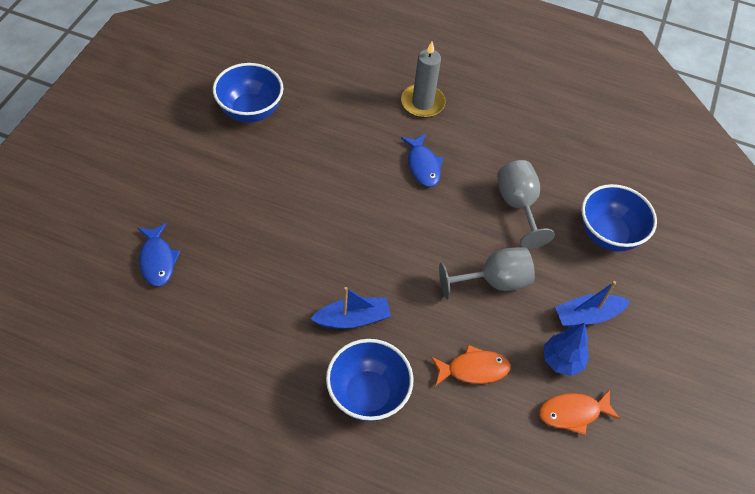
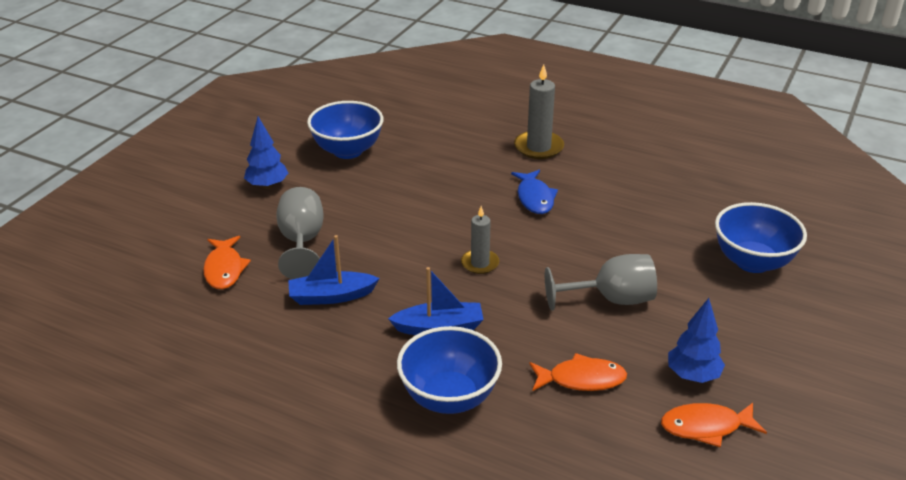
camera: 10 degrees right, 20 degrees down
blue fish [137,223,180,287] -> orange fish [203,236,251,289]
grey goblet [497,160,555,248] -> grey goblet moved to [276,187,324,279]
blue boat [555,281,630,327] -> blue boat moved to [288,235,380,305]
none -> blue tree [244,117,288,189]
none -> grey candle [461,206,499,274]

